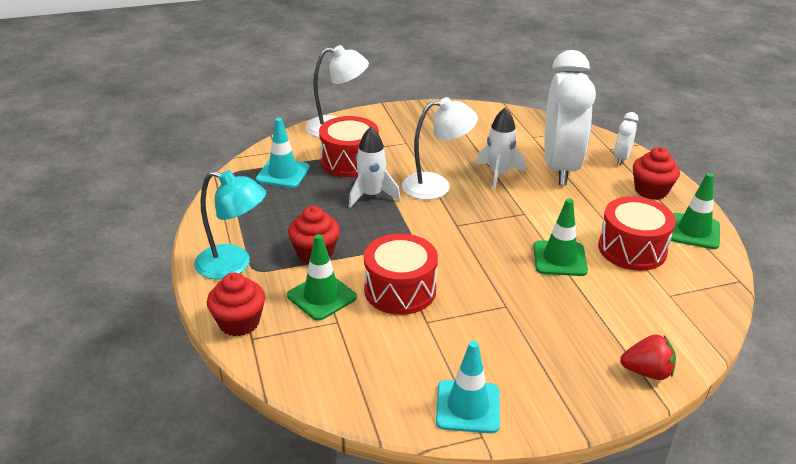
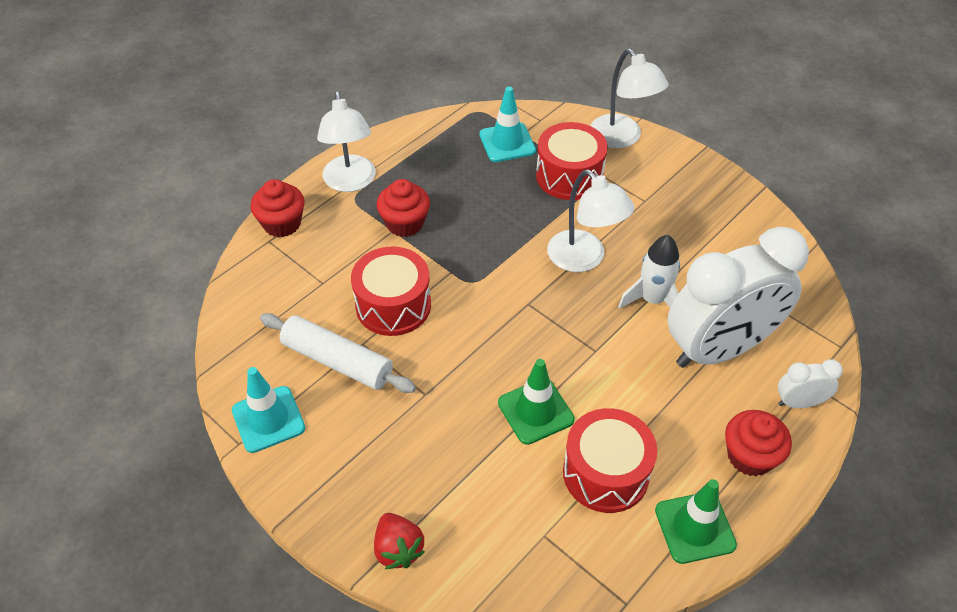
camera: 60 degrees right, 15 degrees up
turquoise lamp [194,170,266,279] -> white lamp [317,91,376,192]
green traffic cone [287,234,357,321] -> none
white rocket [349,127,401,208] -> none
none -> white rolling pin [260,313,416,393]

